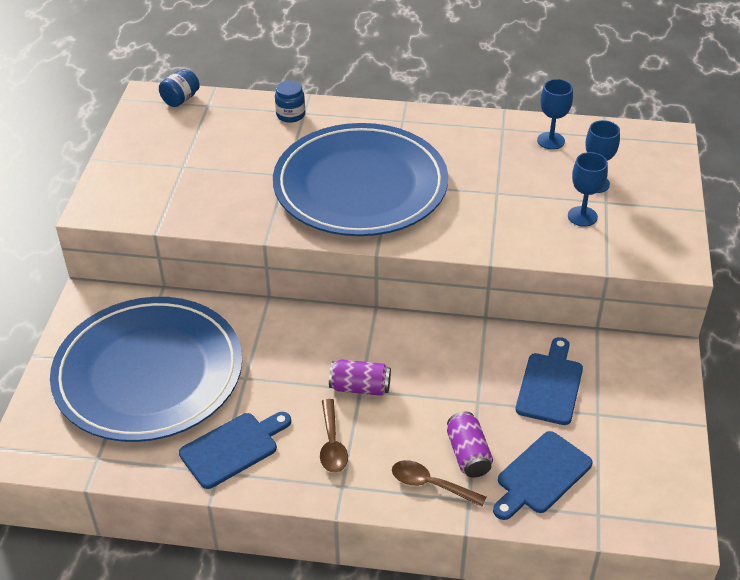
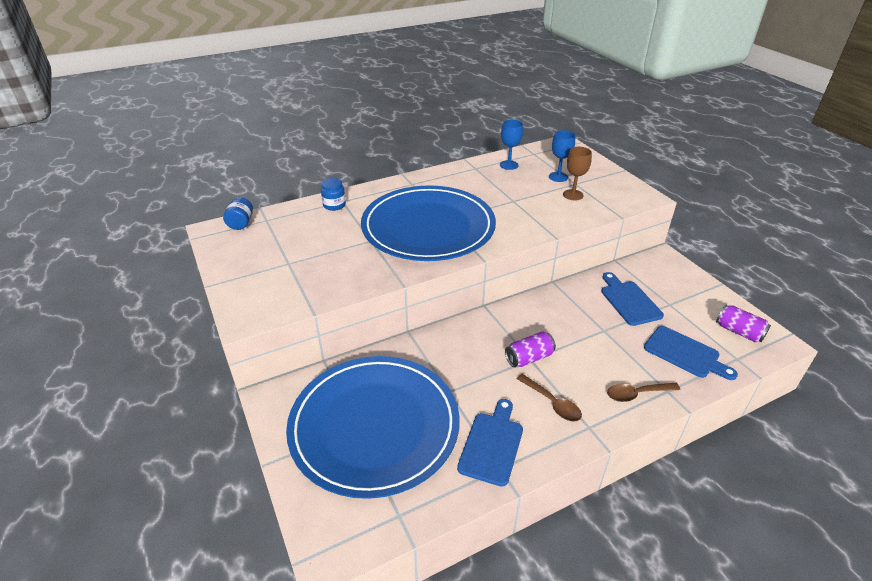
camera: 35 degrees left, 5 degrees down
purple can [447,411,493,478] -> purple can moved to [716,305,771,342]
blue cutting board [493,431,593,520] -> blue cutting board turned 60 degrees counterclockwise [644,326,738,380]
blue goblet [568,152,608,227] -> brown goblet [563,147,592,200]

